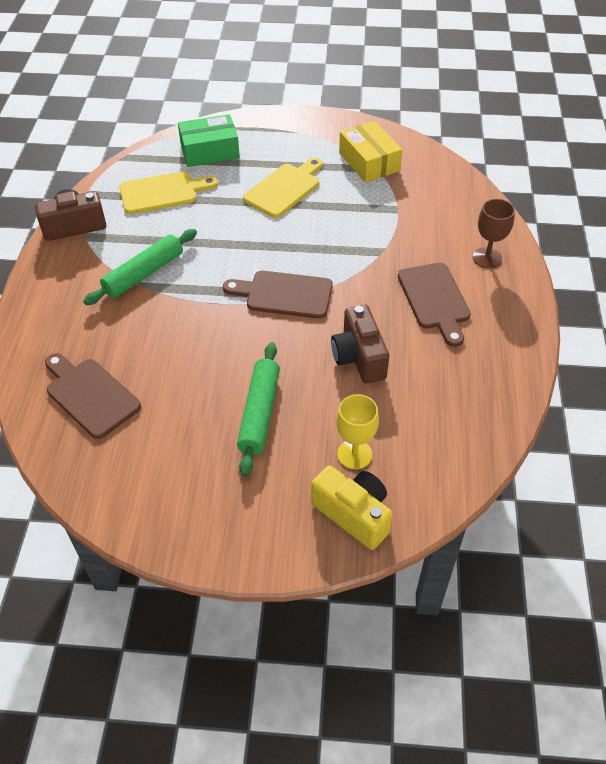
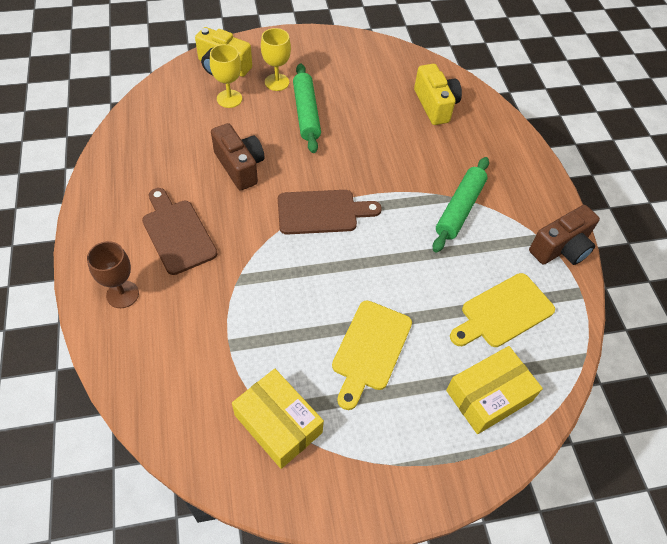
camera: 160 degrees right, 5 degrees up
brown cutting board [45,353,141,439] -> yellow camera [414,64,462,125]
green box [178,114,240,167] -> yellow box [446,346,543,434]
none -> yellow goblet [261,28,291,91]

